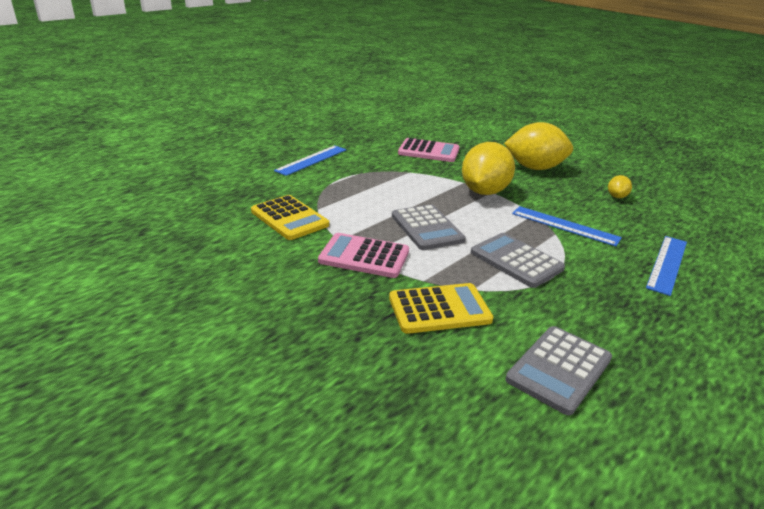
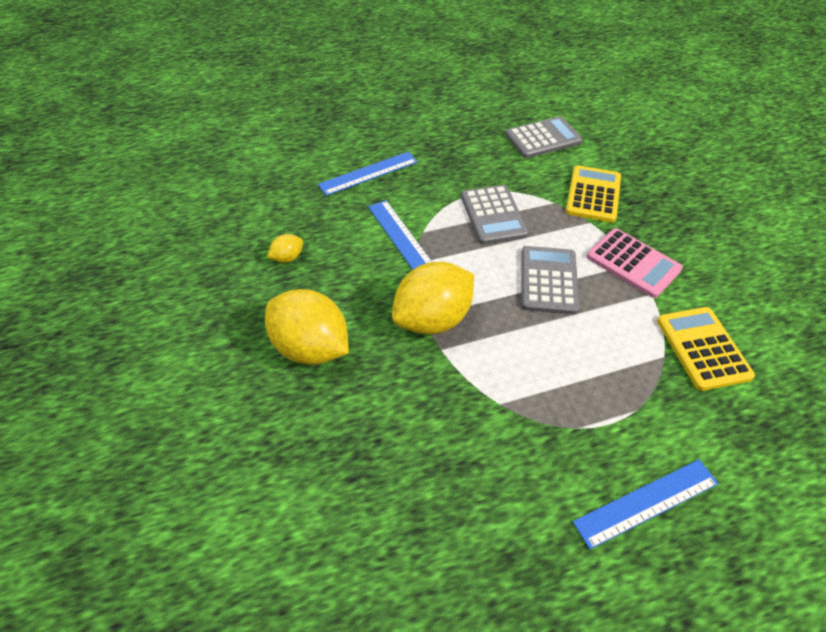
camera: 150 degrees left, 20 degrees up
yellow calculator [389,283,493,334] -> yellow calculator turned 90 degrees clockwise [566,165,621,223]
pink calculator [398,138,460,162] -> none

